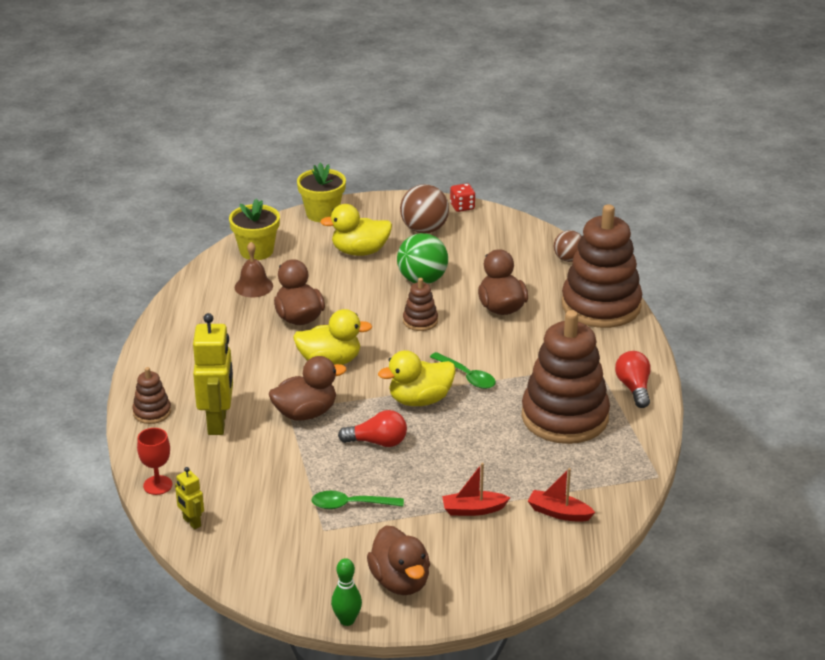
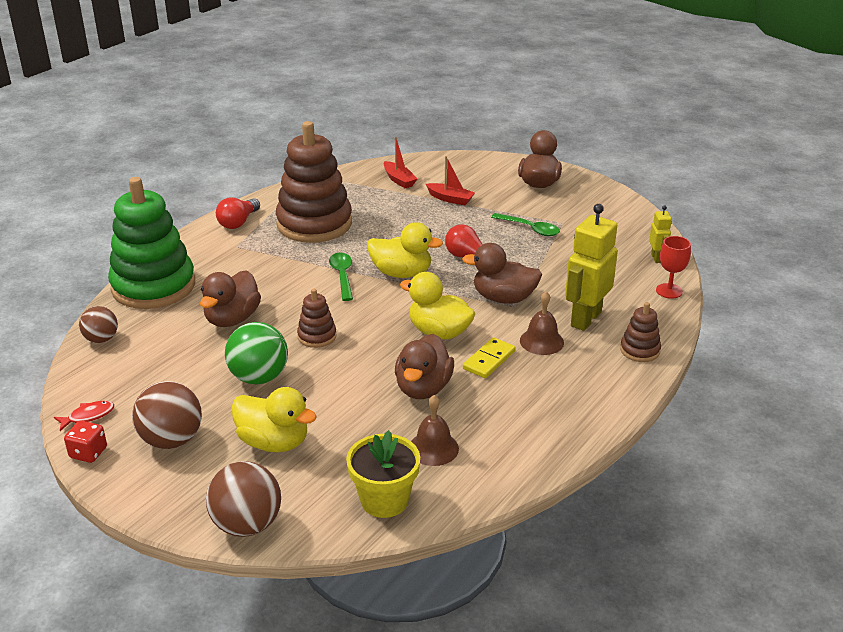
camera: 145 degrees left, 0 degrees up
yellow flower pot [297,163,346,222] -> brown ball [206,461,281,537]
green bowling pin [331,558,362,626] -> none
brown stacking toy [561,204,642,328] -> green stacking toy [108,177,195,309]
none -> red fish [54,401,114,431]
none -> yellow domino [463,337,516,378]
none -> brown bell [520,291,564,355]

